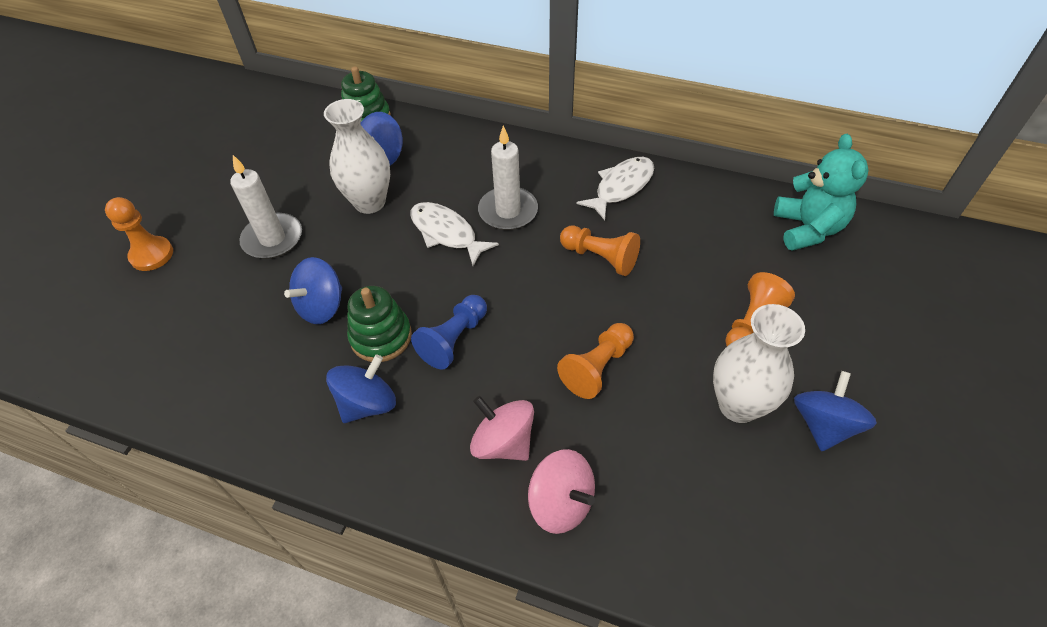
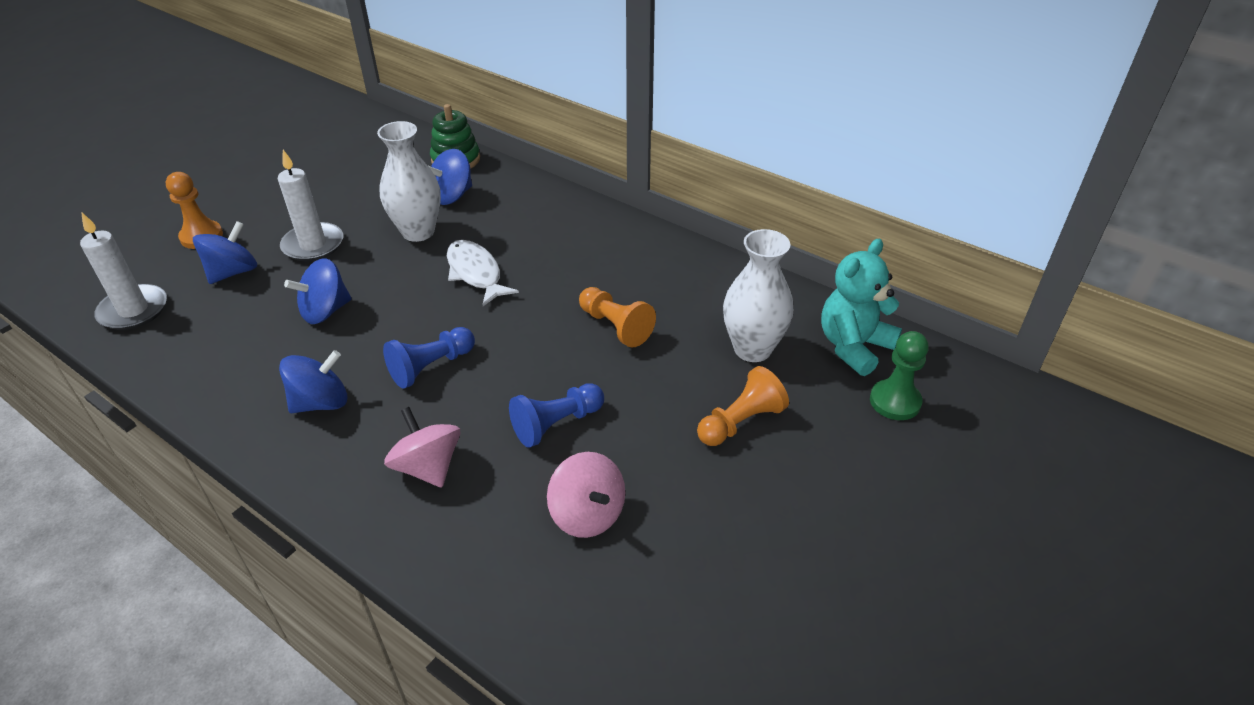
camera: 15 degrees right, 10 degrees down
green stacking toy [347,286,412,362] -> none
white candle [478,125,538,230] -> white candle moved to [80,213,167,330]
pink spinning top [528,449,595,534] -> pink spinning top moved to [547,452,625,538]
orange pawn [557,323,634,399] -> blue pawn [509,383,604,448]
white fish [576,157,654,220] -> none
white vase [713,304,805,423] -> white vase moved to [723,229,794,362]
turquoise teddy bear [774,134,869,251] -> turquoise teddy bear turned 150 degrees counterclockwise [821,239,902,376]
blue spinning top [794,371,877,451] -> blue spinning top moved to [193,221,257,284]
none -> green pawn [870,331,929,420]

